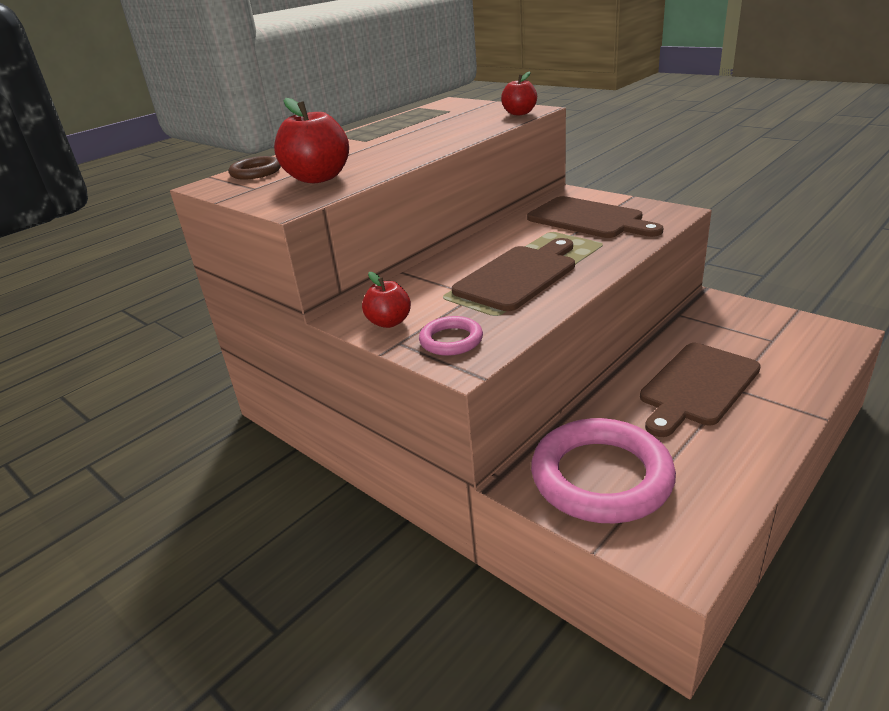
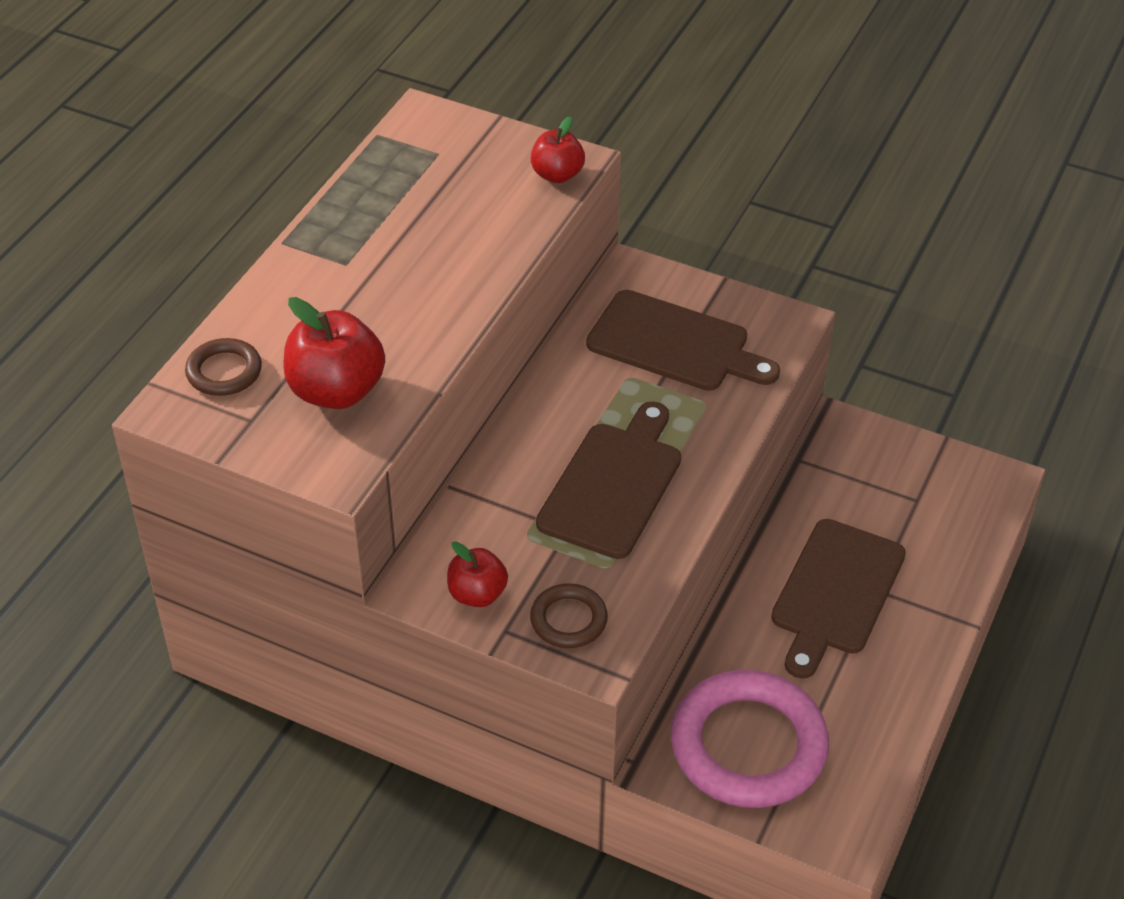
camera: 20 degrees left, 15 degrees up
pink ring [419,316,483,356] -> brown ring [530,583,608,648]

